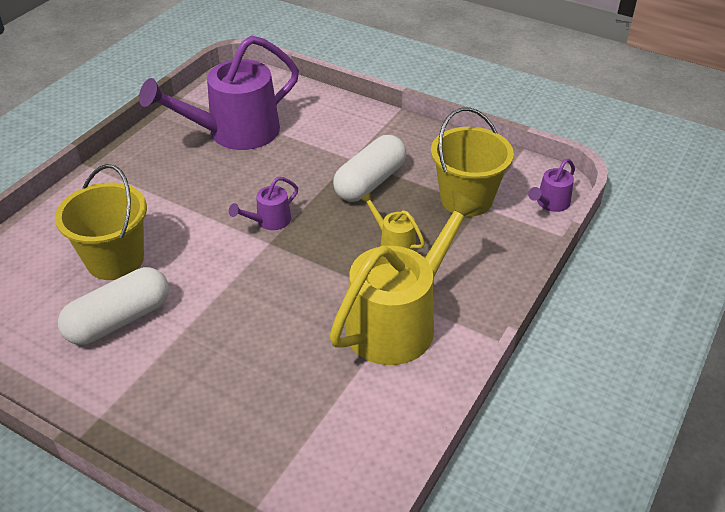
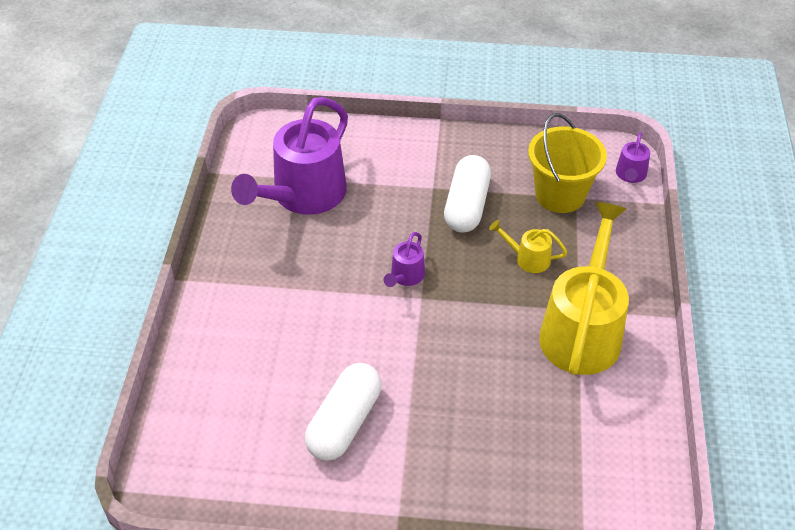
camera: 25 degrees left, 5 degrees up
yellow bucket [55,164,147,280] -> none

